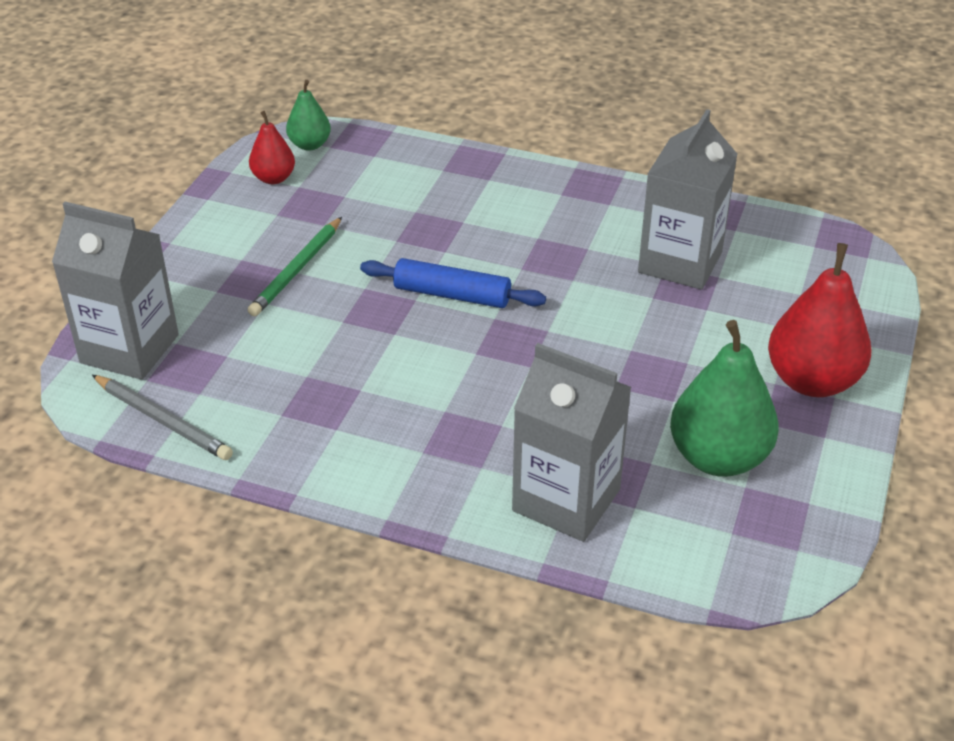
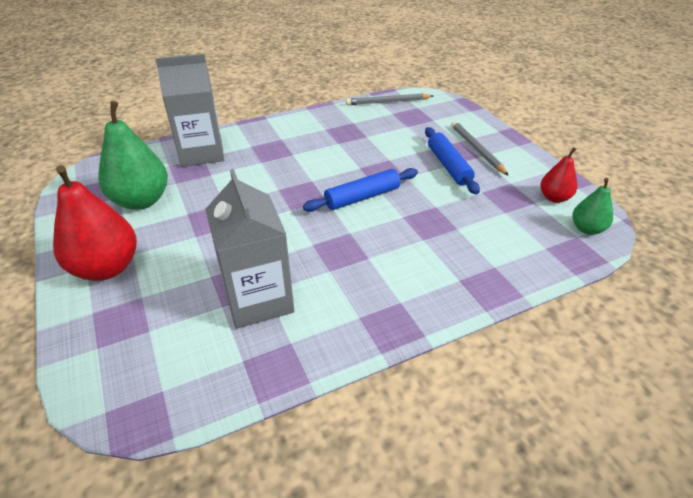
camera: 135 degrees right, 0 degrees up
grey carton [52,202,179,380] -> none
green pencil [248,217,342,316] -> blue rolling pin [425,127,480,194]
none -> grey pencil [451,121,509,176]

